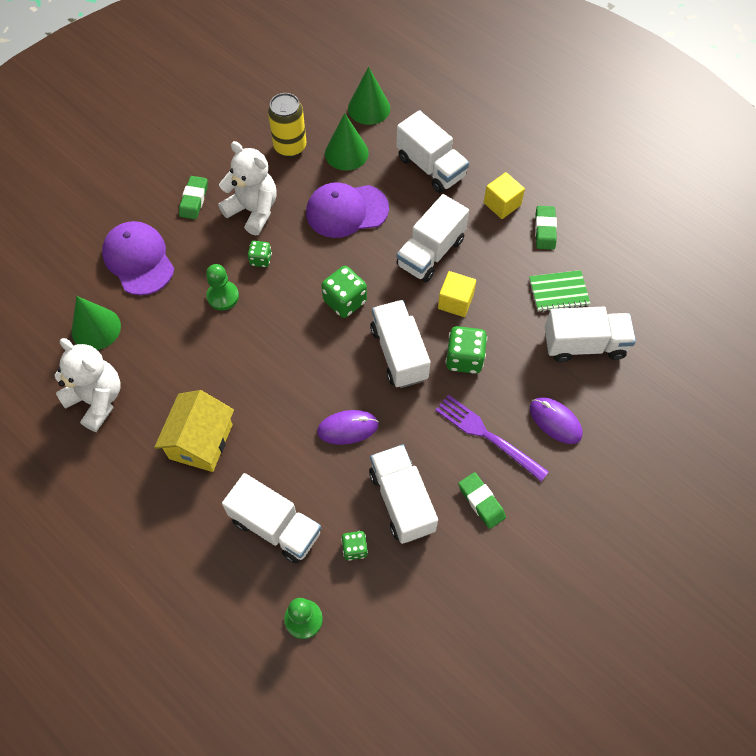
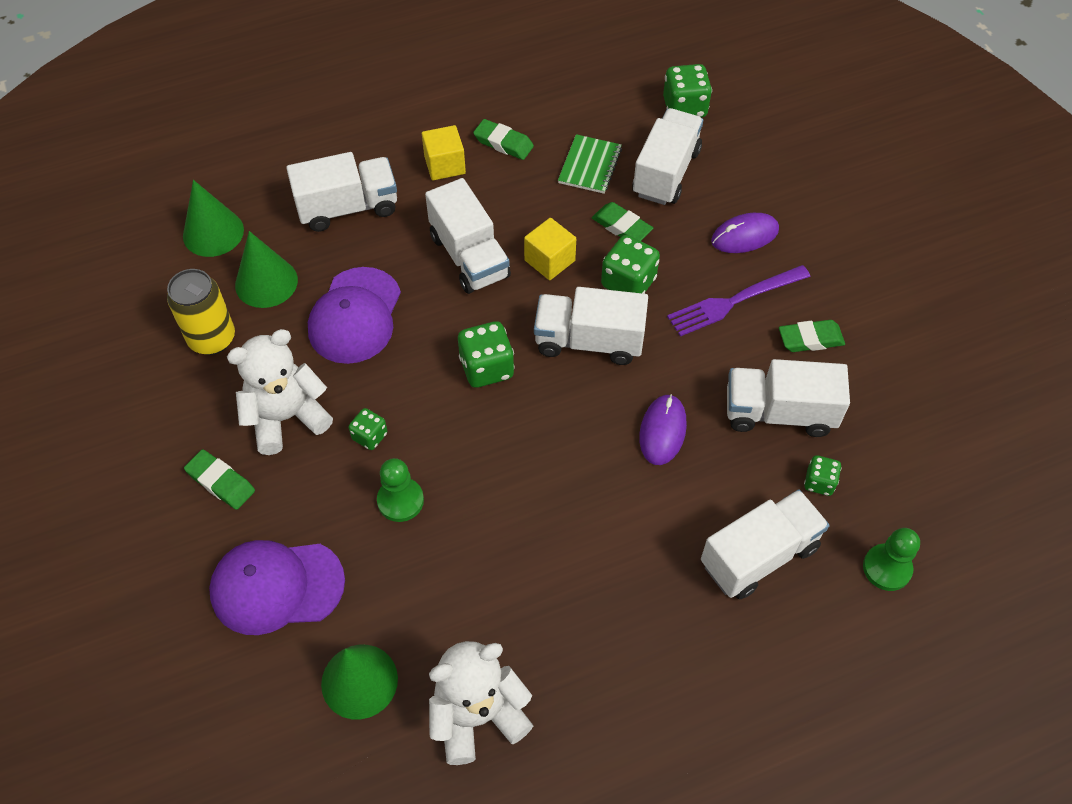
camera: 65 degrees left, 5 degrees down
yellow house [154,390,234,472] -> none
none -> green eraser [592,202,653,241]
none -> green dice [663,64,712,118]

